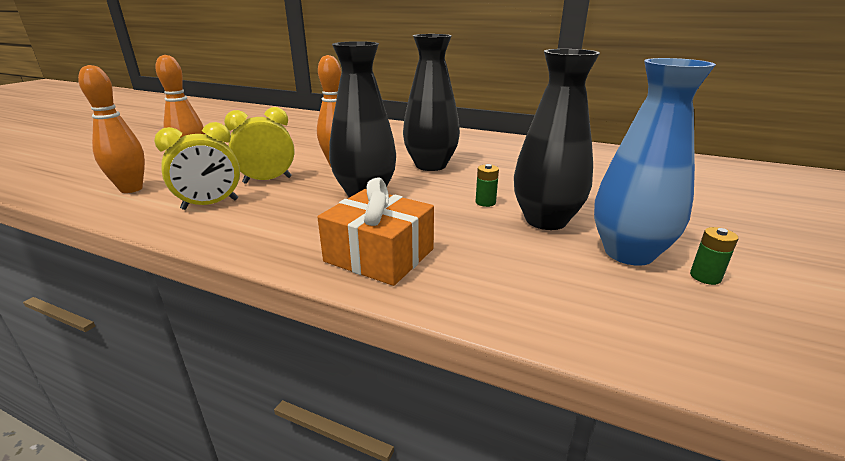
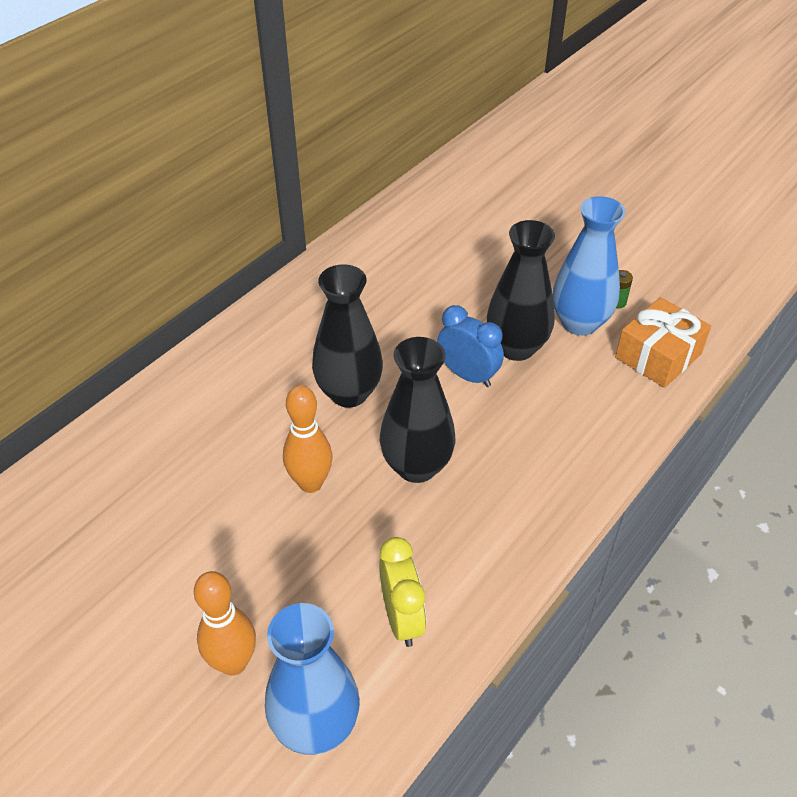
camera: 75 degrees left, 20 degrees up
orange bowling pin [78,65,145,193] -> blue vase [265,603,360,755]
yellow clock [224,107,295,184] -> none
orange gift [317,177,434,286] -> orange gift moved to [615,297,711,388]
green battery [476,164,499,207] -> blue clock [437,305,504,387]

